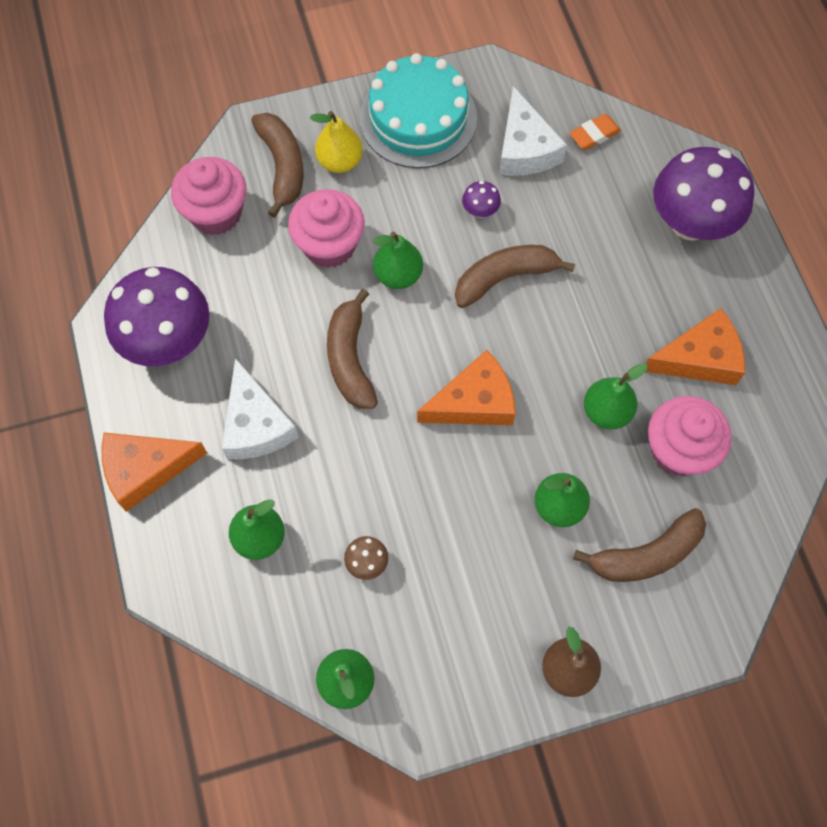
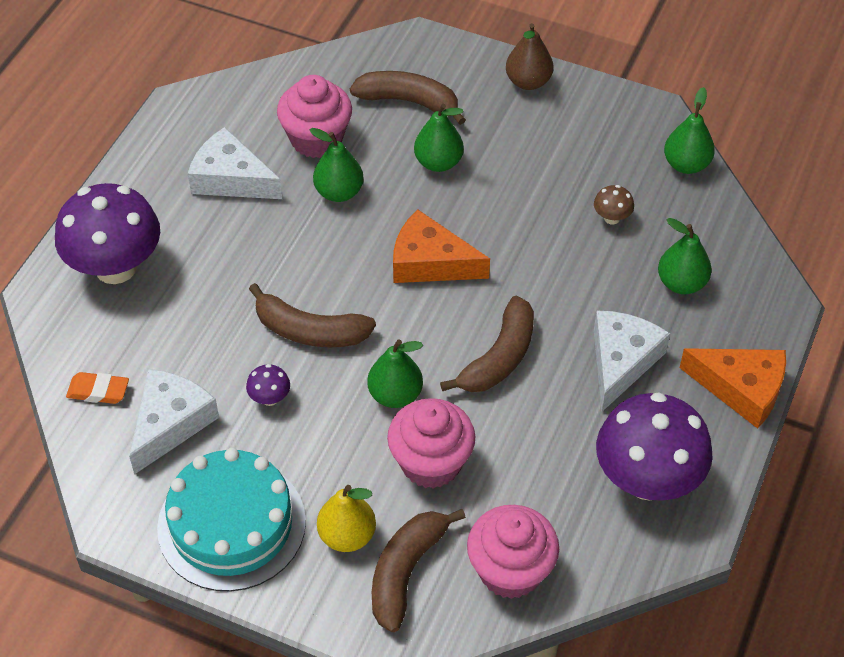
camera: 140 degrees left, 15 degrees down
orange cheese [645,308,745,385] -> white cheese [188,127,282,199]

